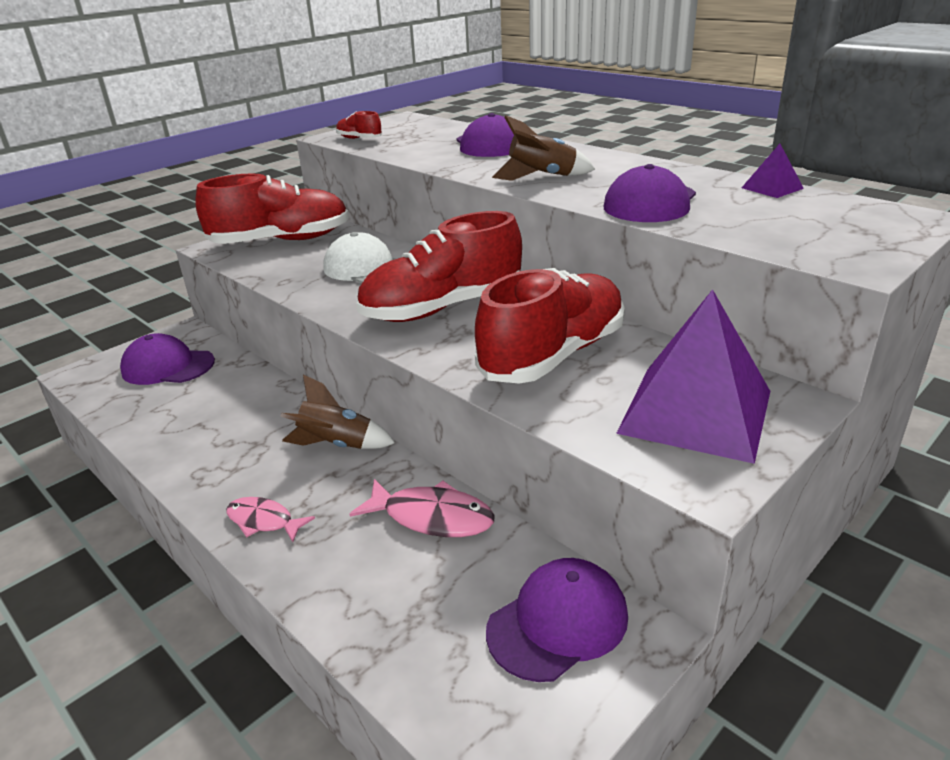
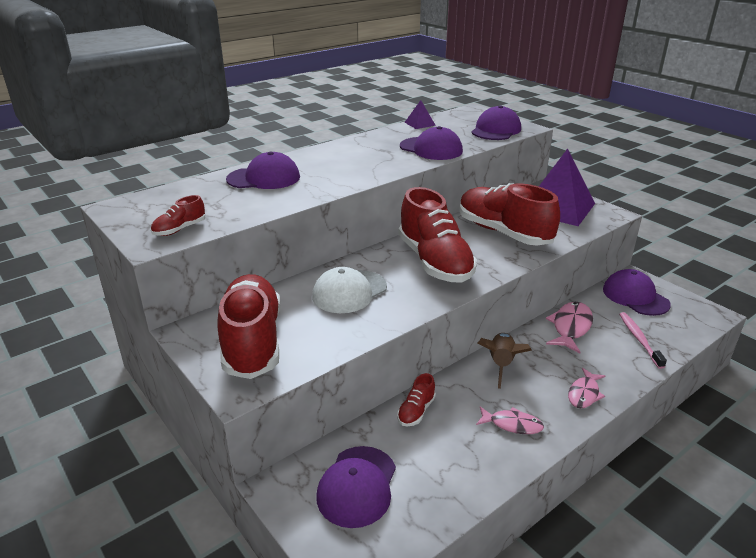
camera: 85 degrees left, 0 degrees up
brown rocket [492,115,595,181] -> none
none -> red shoe [397,373,436,426]
none -> purple cap [471,105,521,140]
none -> pink fish [476,406,544,434]
none -> pink toothbrush [619,312,667,369]

